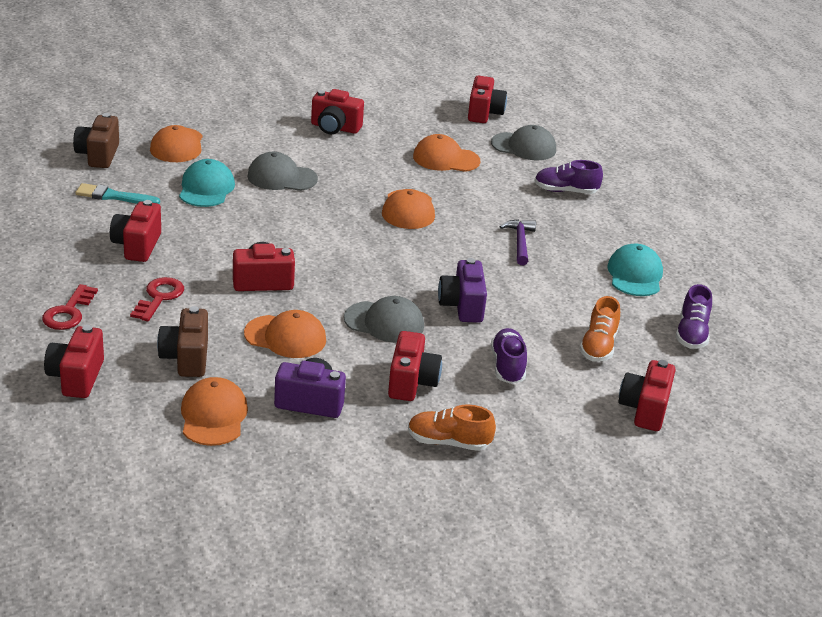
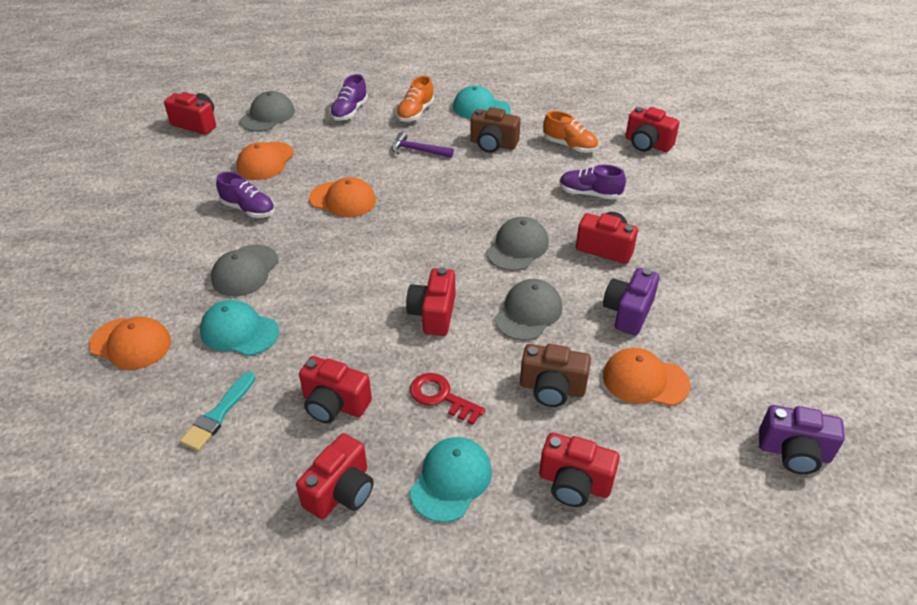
camera: 70 degrees left, 10 degrees up
red key [42,284,98,330] -> turquoise cap [410,437,492,523]
brown camera [73,113,119,168] -> brown camera moved to [470,107,521,153]
orange cap [244,310,326,358] -> grey cap [495,279,562,341]
red camera [311,89,364,134] -> red camera moved to [296,433,374,519]
orange shoe [408,405,496,451] -> orange shoe moved to [396,76,434,122]
purple camera [438,258,487,323] -> purple camera moved to [759,405,845,474]
purple shoe [676,284,712,349] -> purple shoe moved to [216,172,275,218]

